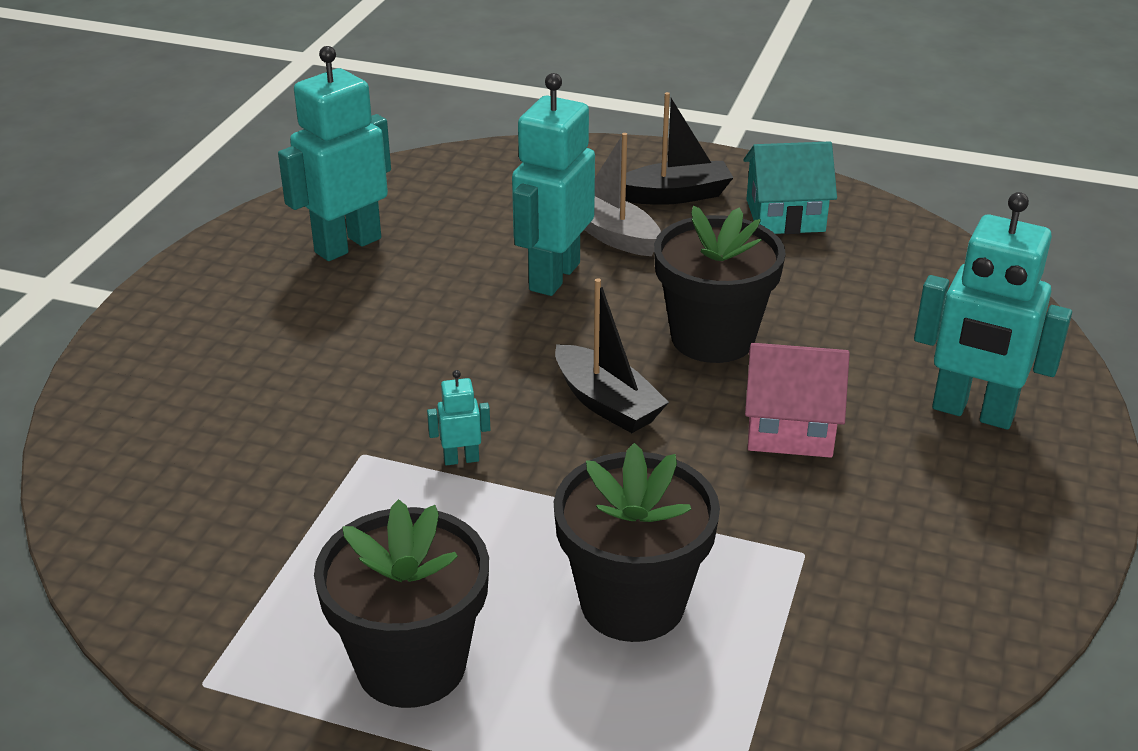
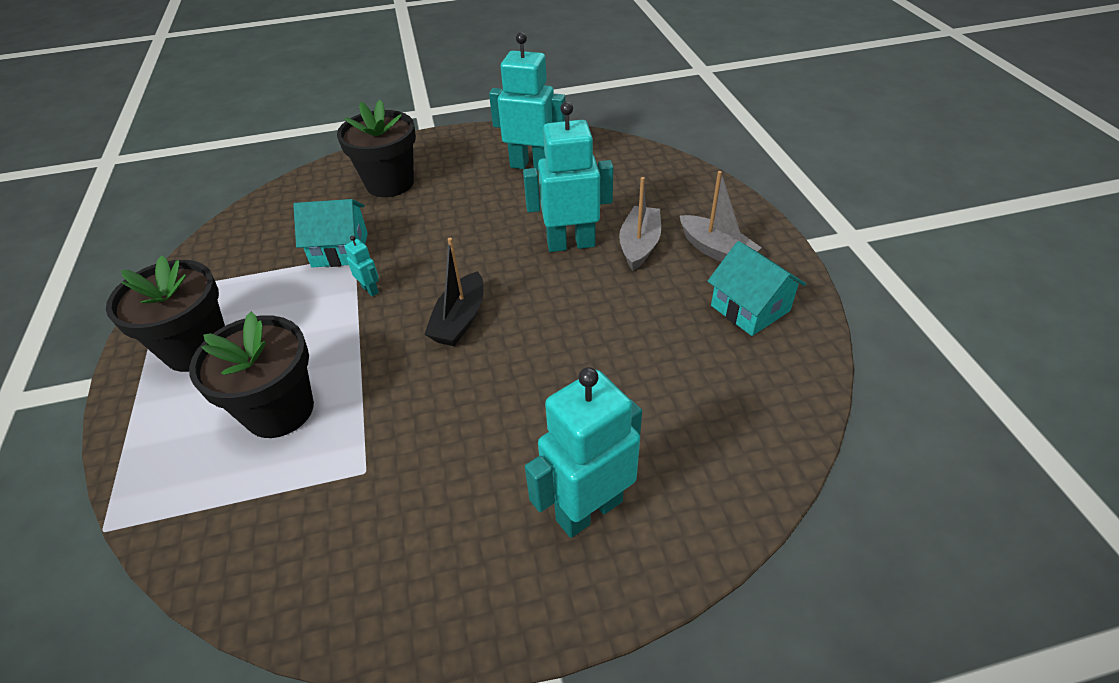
camera: 60 degrees right, 10 degrees up
black boat [626,92,734,205] -> grey boat [680,171,762,262]
black flower pot [654,206,786,363] -> black flower pot moved to [337,100,416,197]
pink house [745,343,850,458] -> none
turquoise robot [914,192,1072,430] -> turquoise robot turned 60 degrees clockwise [525,367,642,538]
none -> turquoise house [293,199,368,268]

